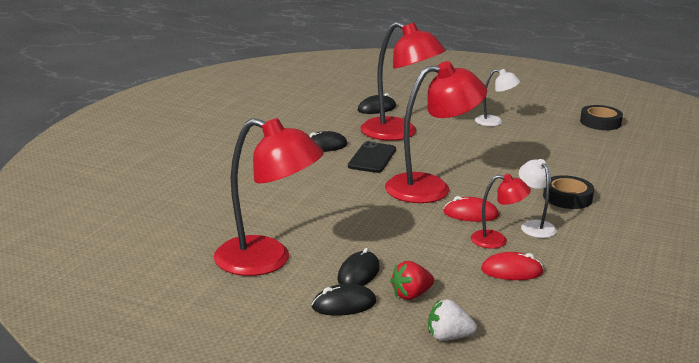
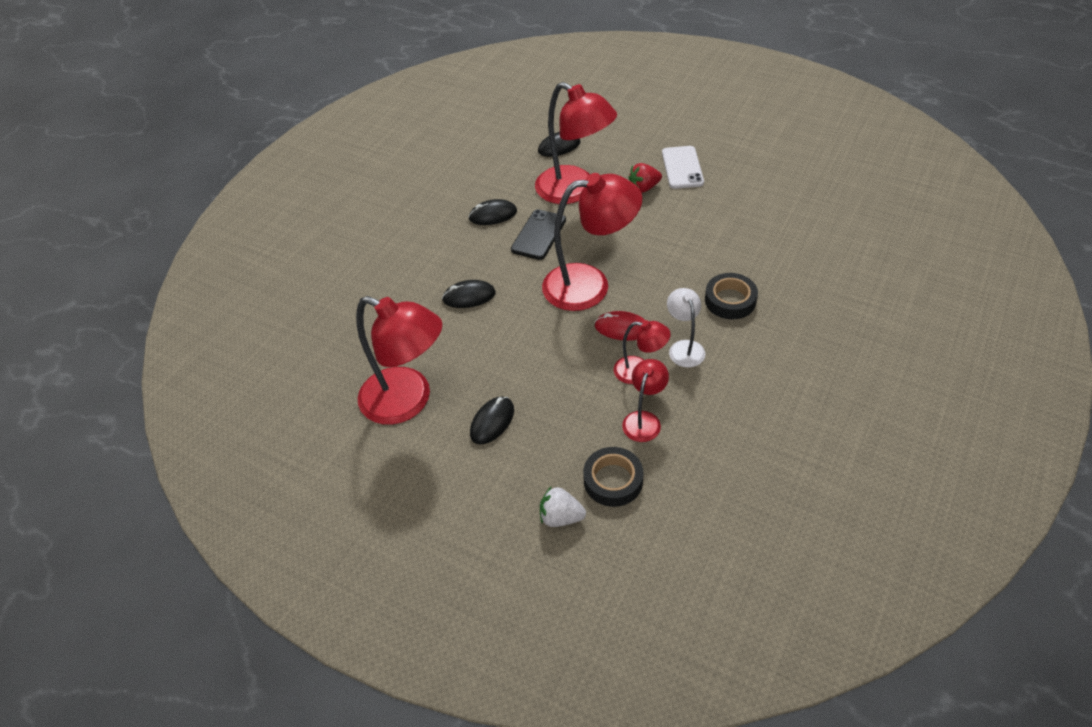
camera: 10 degrees right, 25 degrees up
black mouse [312,283,376,316] -> black mouse moved to [442,280,496,308]
red strawberry [390,261,434,300] -> red strawberry moved to [628,163,662,193]
white lamp [475,69,520,126] -> white phone [662,146,704,189]
red mouse [481,252,544,280] -> red lamp [622,359,669,442]
black tape [580,105,623,130] -> black tape moved to [583,447,643,507]

